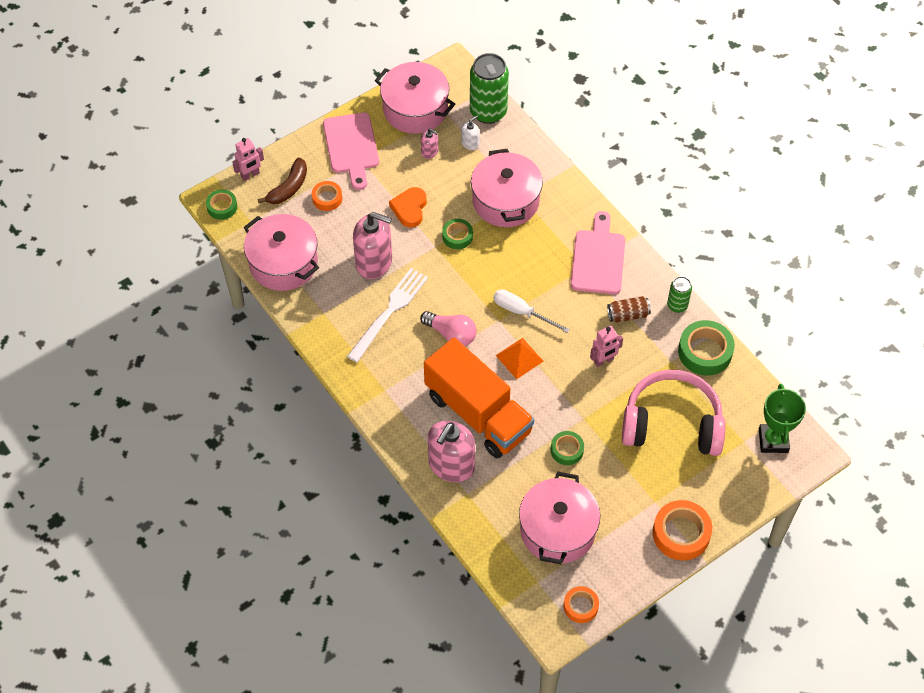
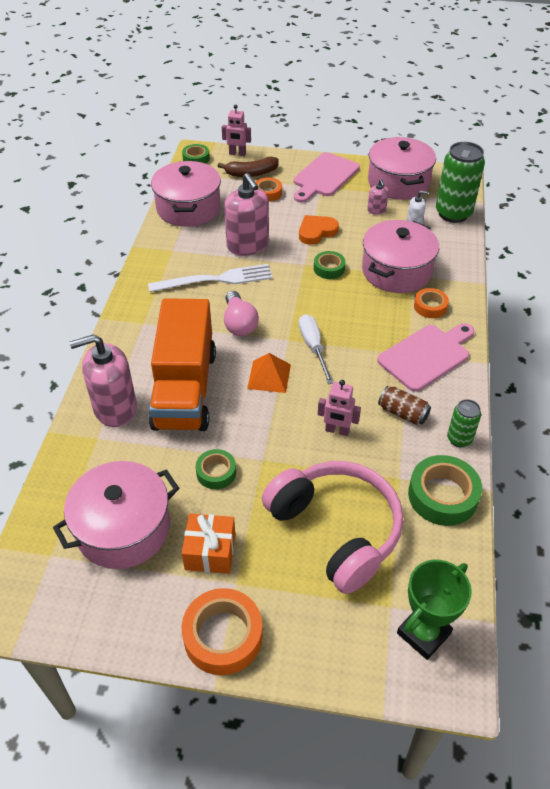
camera: 45 degrees right, 10 degrees down
orange tape [564,586,599,623] -> orange tape moved to [414,288,449,318]
none -> orange gift [182,514,235,574]

